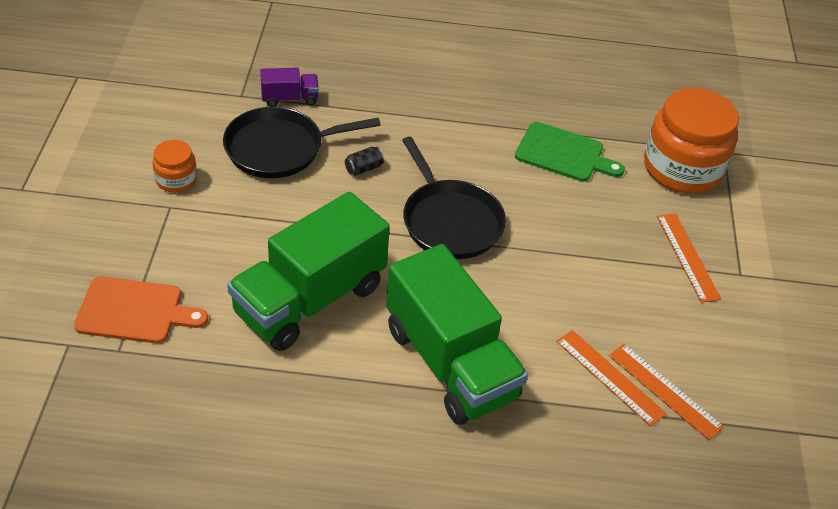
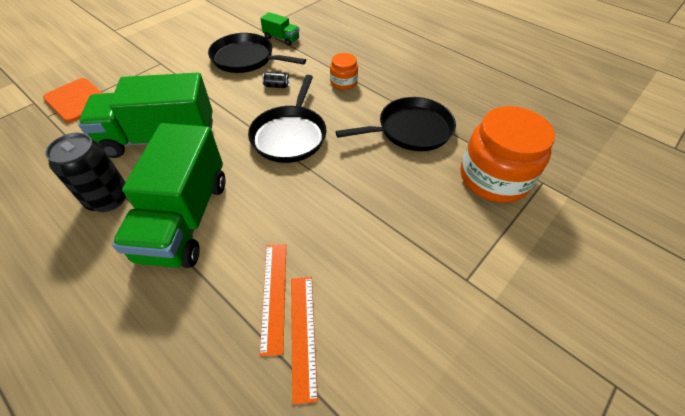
camera: 40 degrees right, 5 degrees up
orange jar [153,140,197,193] -> orange jar moved to [330,53,358,90]
purple truck [260,68,319,107] -> green truck [260,12,299,46]
green cutting board [515,122,625,181] -> black pan [336,97,456,151]
orange ruler [657,213,721,303] -> none
none -> black can [45,133,126,212]

